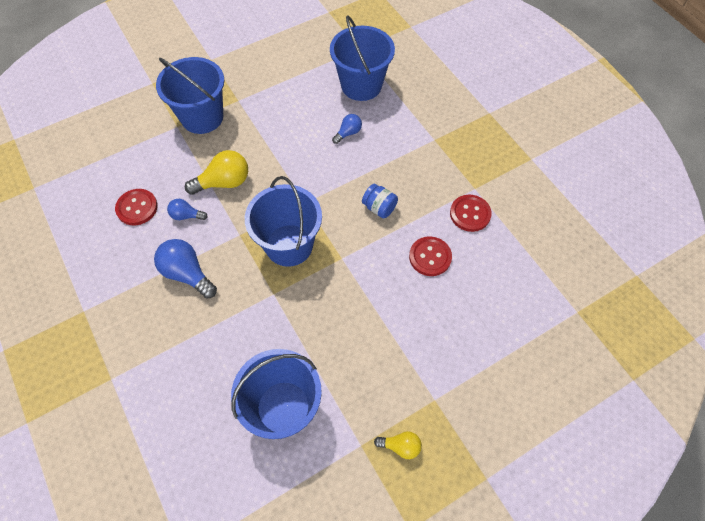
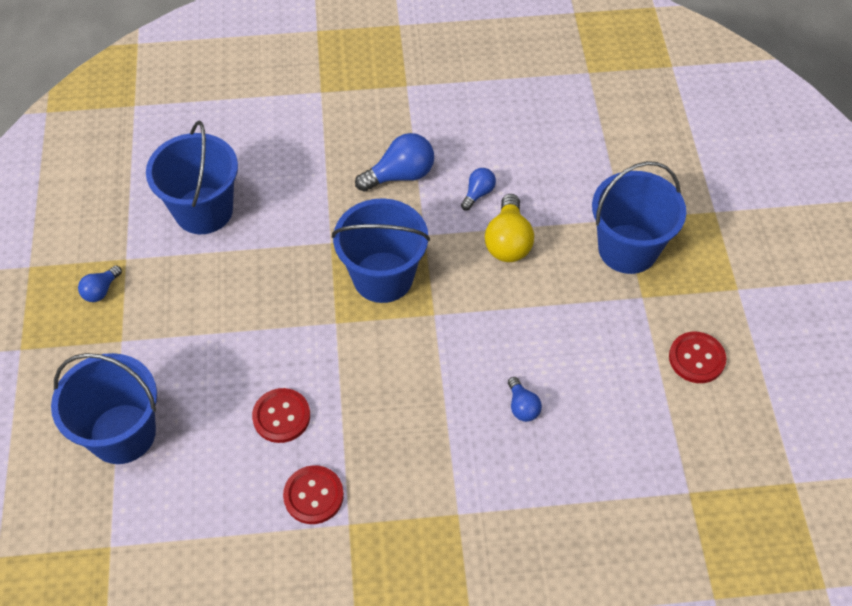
camera: 115 degrees right, 5 degrees down
red button [115,189,158,225] -> red button moved to [669,332,726,383]
blue bucket [330,15,395,101] -> blue bucket moved to [51,353,157,464]
blue jar [362,184,398,218] -> none
yellow light bulb [374,431,422,459] -> blue light bulb [78,265,122,302]

